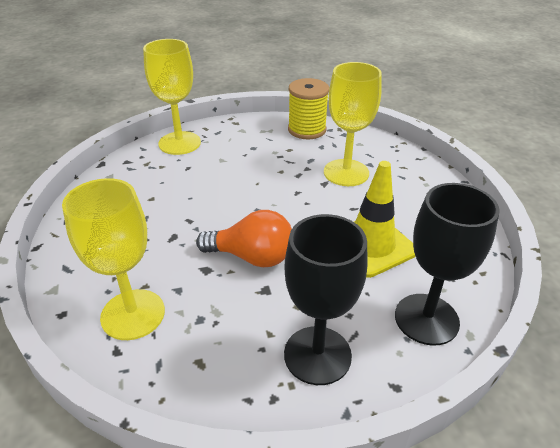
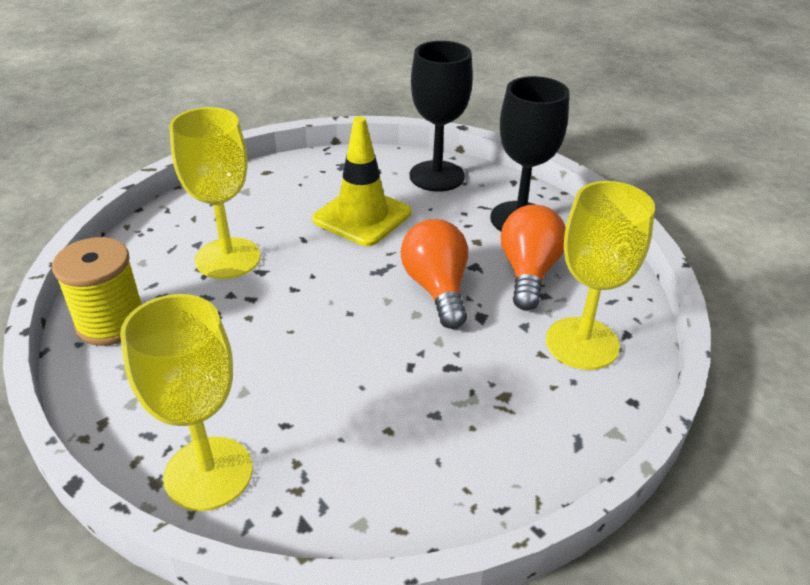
camera: 115 degrees left, 0 degrees up
none -> orange light bulb [501,205,566,311]

